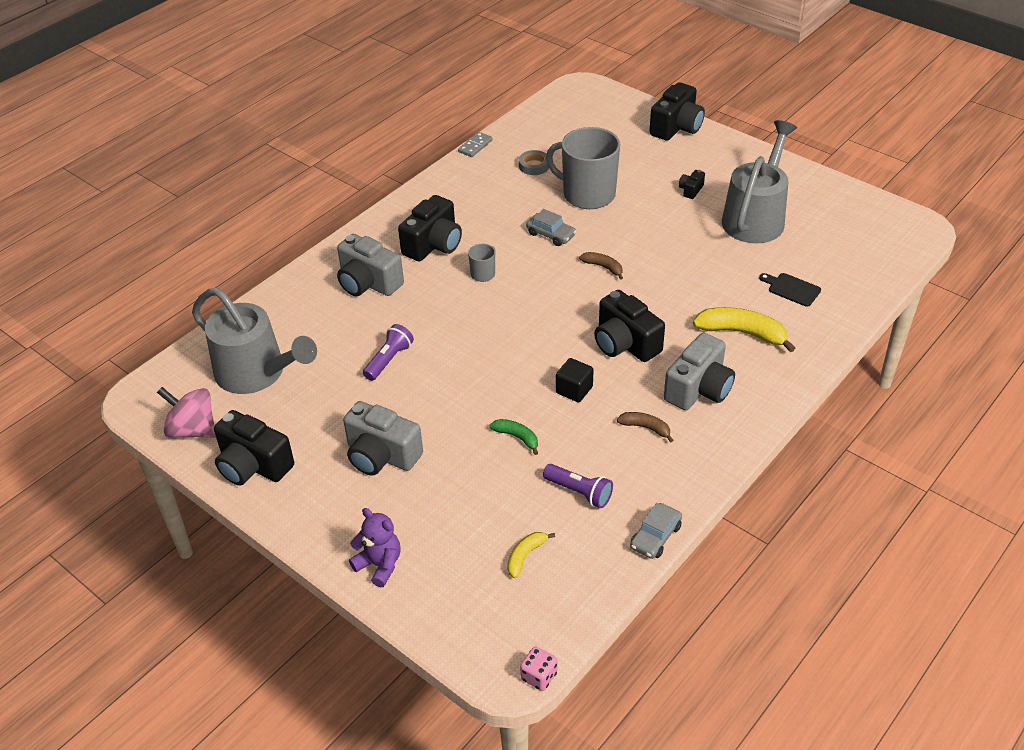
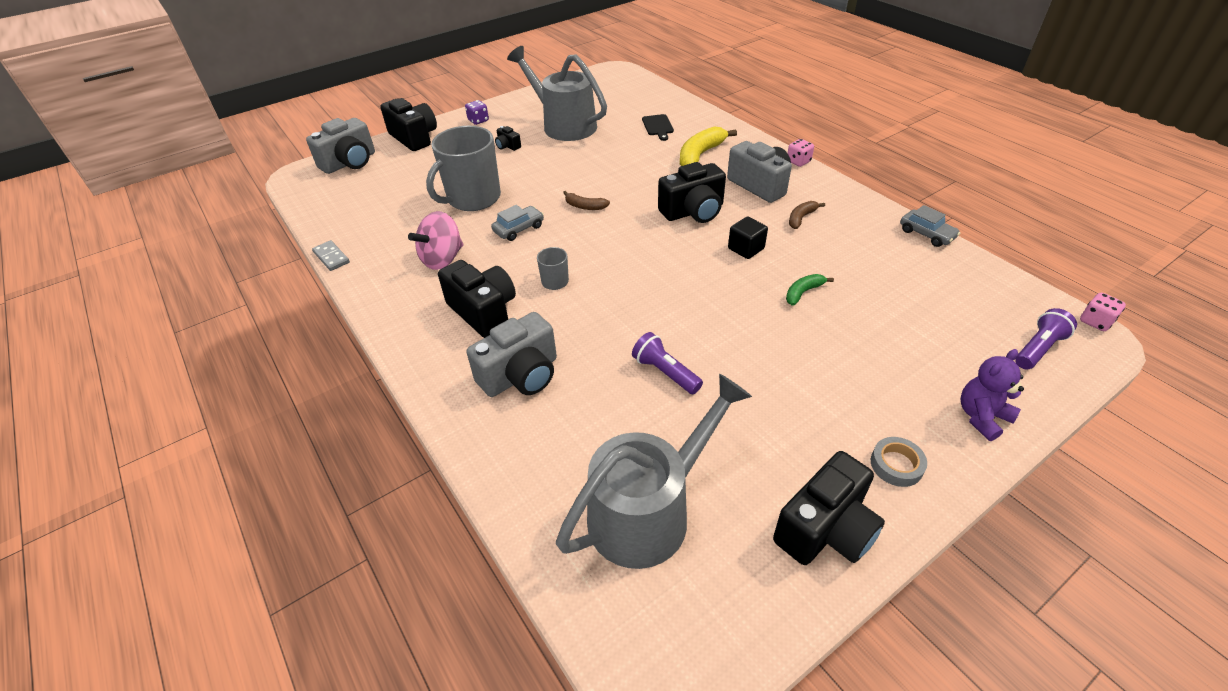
camera: 75 degrees left, 0 degrees up
pink spinning top [157,387,216,438] -> pink spinning top moved to [408,211,463,270]
grey camera [343,401,423,476] -> grey camera moved to [306,118,375,174]
yellow banana [507,532,555,579] -> none
grey tape [519,150,549,175] -> grey tape moved to [871,437,927,487]
purple flashlight [543,464,613,508] -> purple flashlight moved to [1015,308,1077,369]
brown banana [579,252,623,280] -> brown banana turned 120 degrees counterclockwise [563,191,610,210]
black cutting board [759,273,821,307] -> black cutting board turned 60 degrees counterclockwise [642,114,674,141]
none -> purple dice [465,100,489,125]
none -> pink dice [788,139,814,167]

